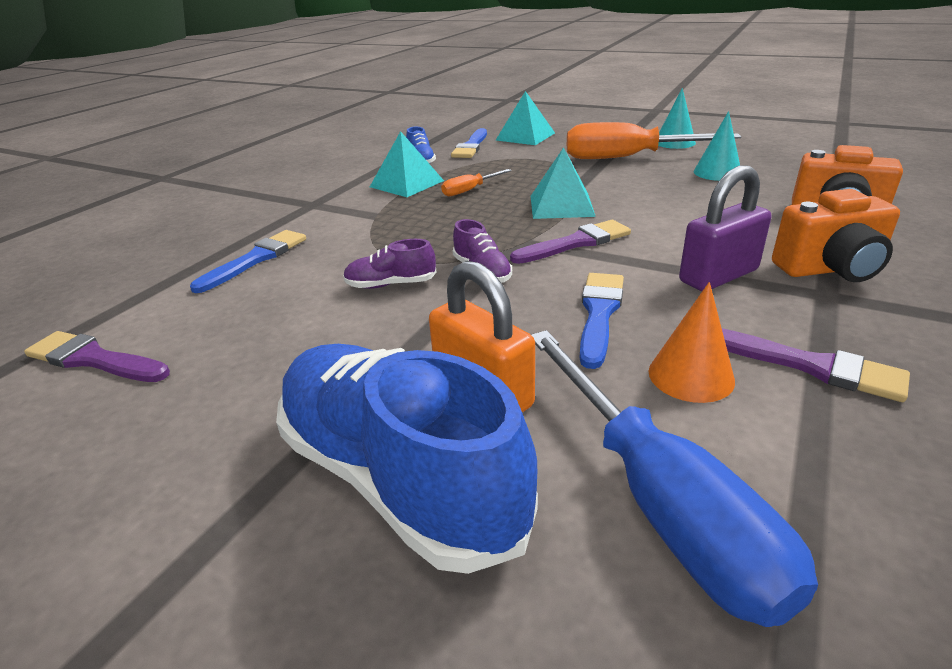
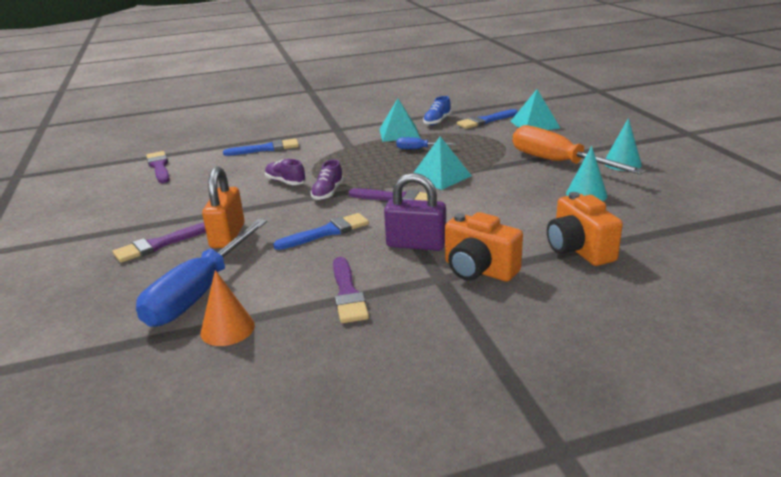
camera: 45 degrees right, 5 degrees down
blue shoe [276,344,538,574] -> purple brush [112,222,206,263]
orange screwdriver [441,169,512,197] -> blue screwdriver [396,137,456,149]
orange cone [648,282,735,403] -> orange cone moved to [200,270,255,346]

